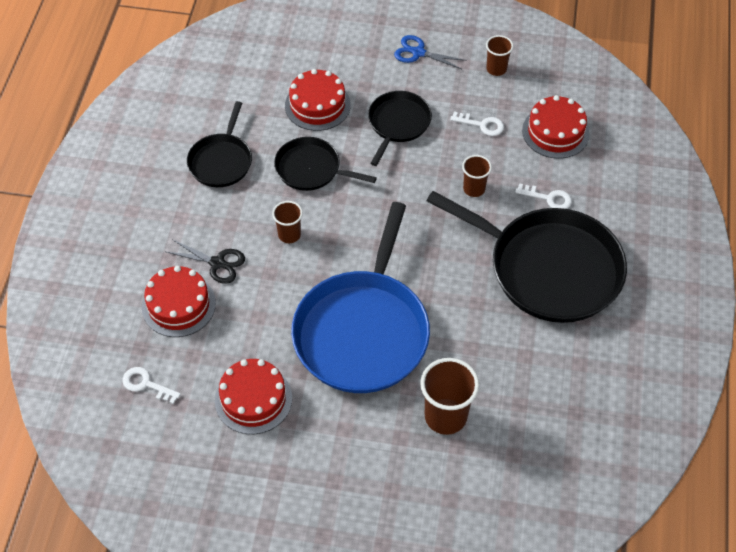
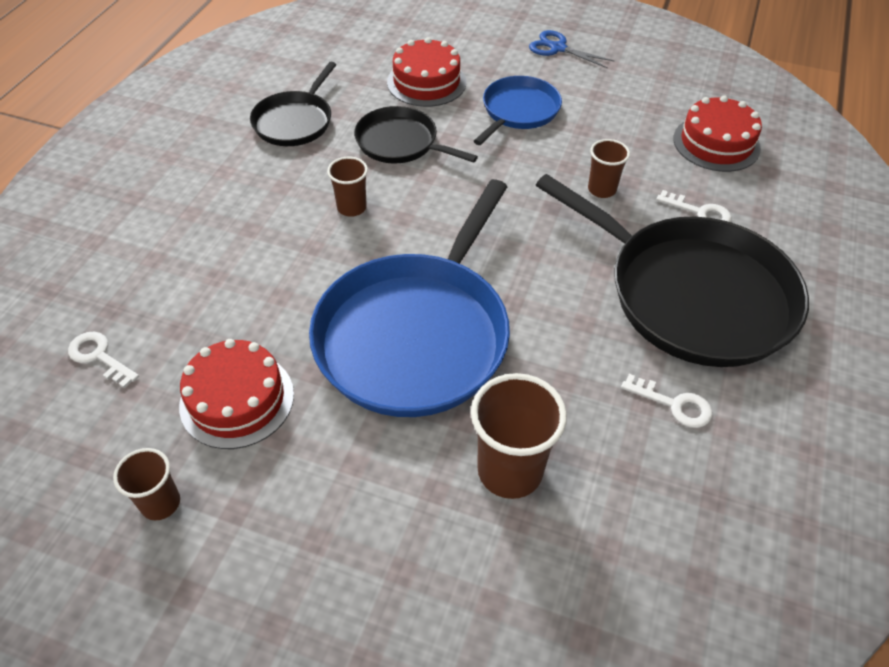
camera: 10 degrees right, 5 degrees down
red cake [142,266,216,337] -> none
black scissors [167,239,245,284] -> none
black pan [368,91,432,166] -> blue pan [474,76,562,145]
white key [450,111,504,136] -> white key moved to [621,374,712,428]
brown cup [486,35,513,76] -> brown cup moved to [113,448,180,520]

